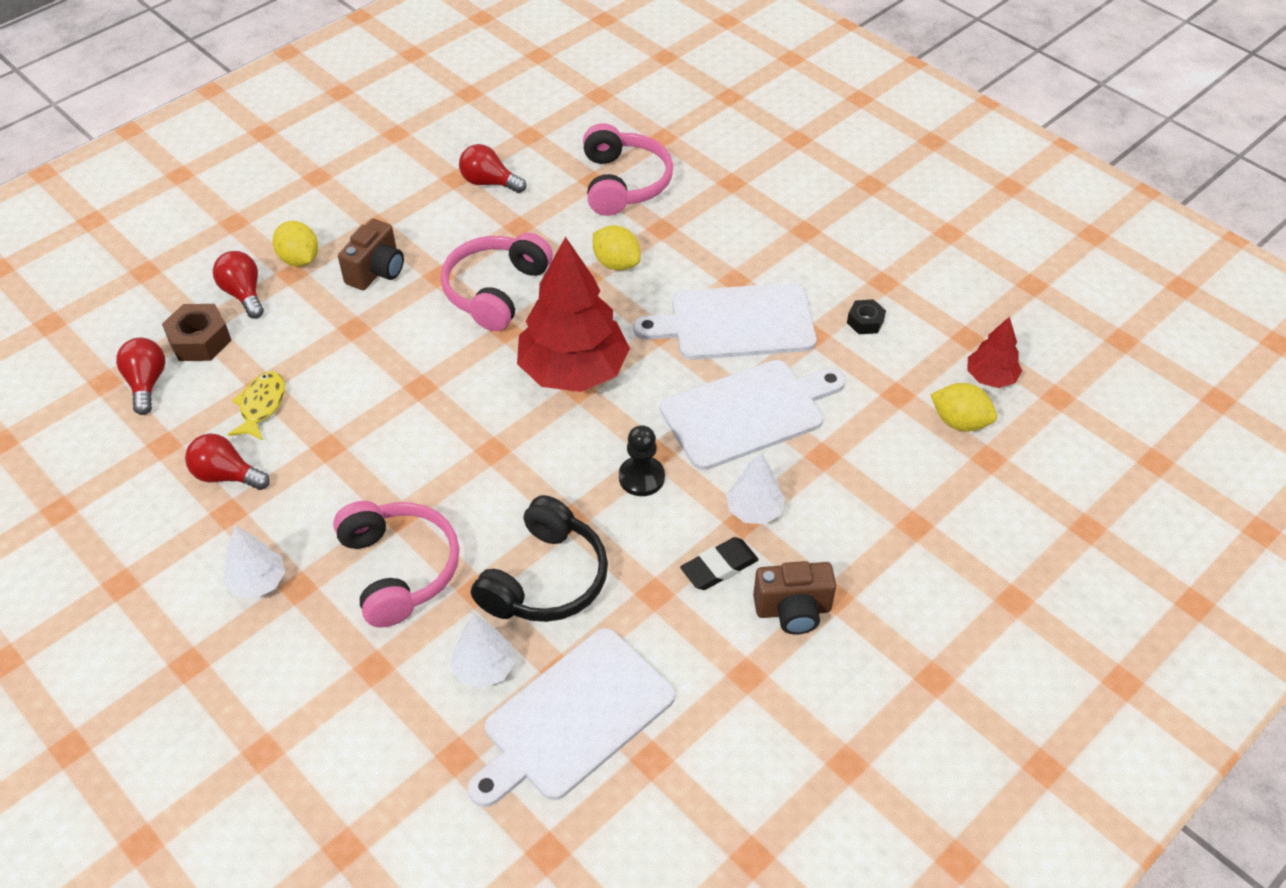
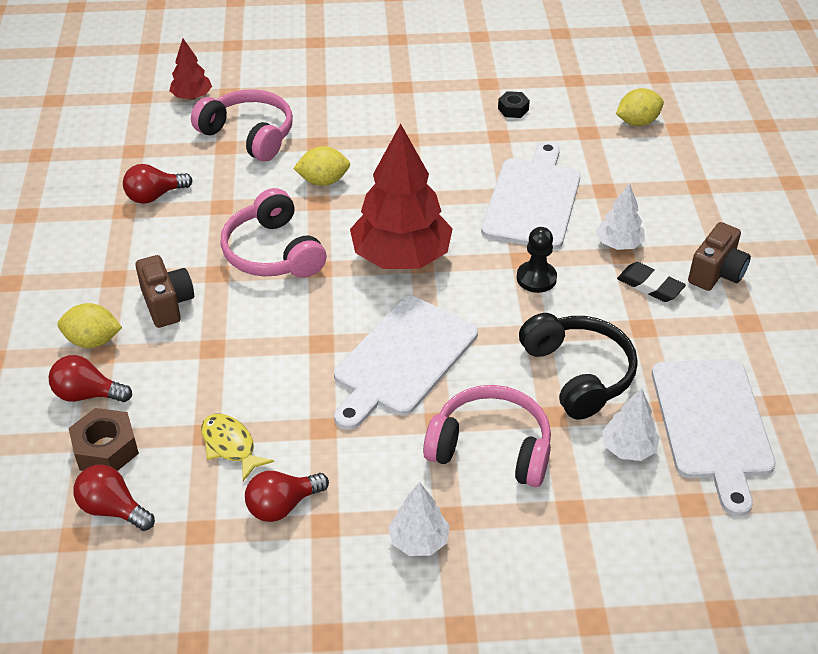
camera: 50 degrees left, 5 degrees down
white cutting board [633,283,817,360] -> white cutting board moved to [334,296,478,430]
black eraser [680,537,759,590] -> black eraser turned 60 degrees counterclockwise [617,262,686,302]
red tree [967,316,1022,388] -> red tree moved to [169,39,212,100]

